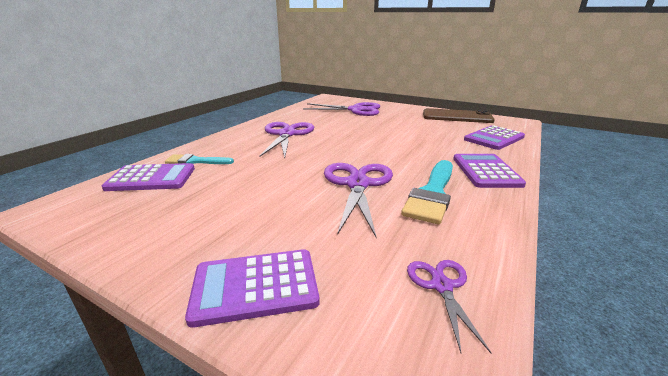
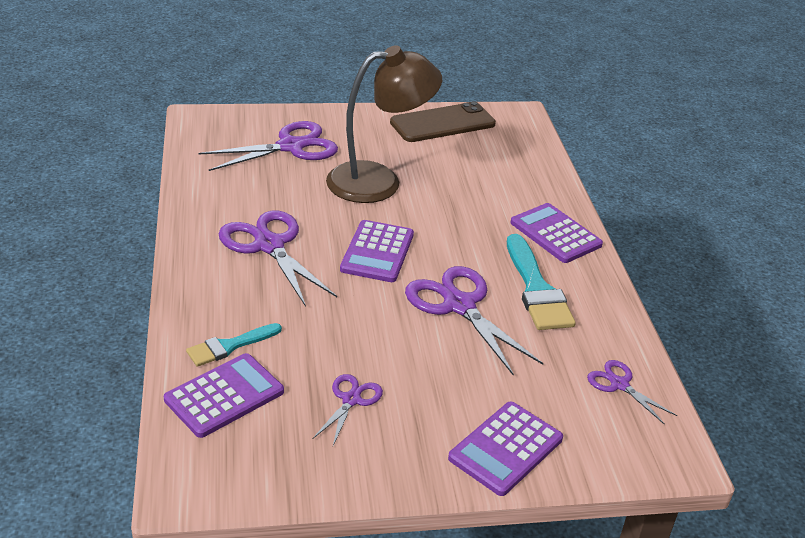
camera: 40 degrees left, 10 degrees up
purple calculator [464,125,525,150] -> purple calculator moved to [340,220,414,282]
none -> purple scissors [313,374,383,446]
none -> brown lamp [326,45,442,203]

